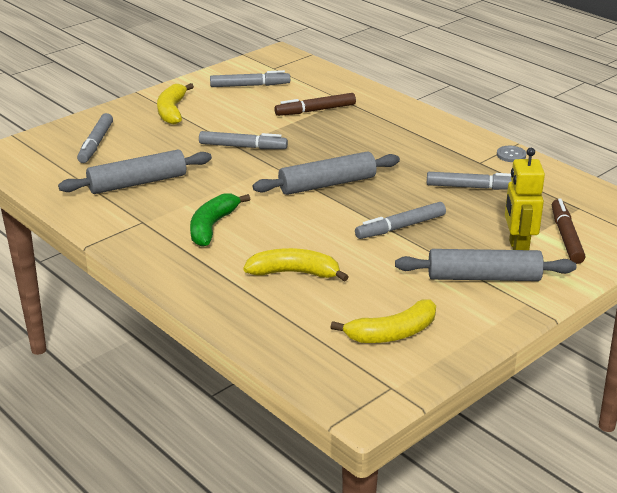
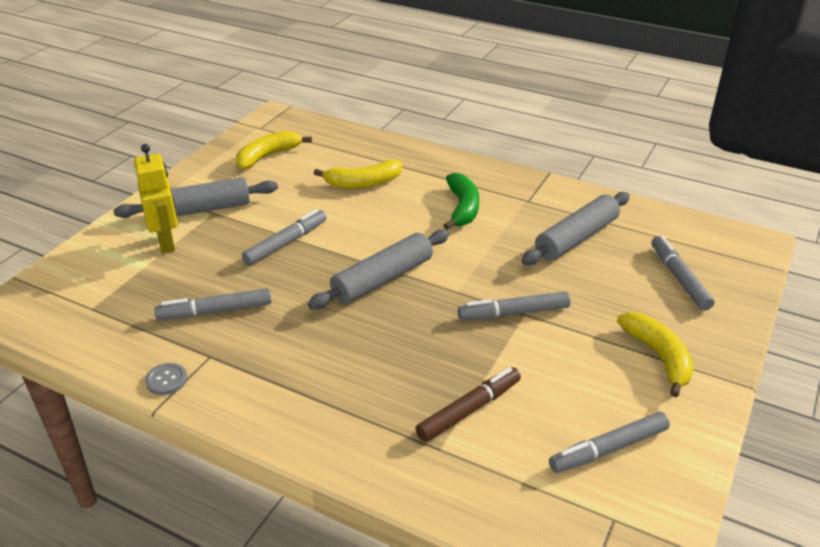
camera: 160 degrees right, 5 degrees up
brown marker [552,198,585,264] -> none

